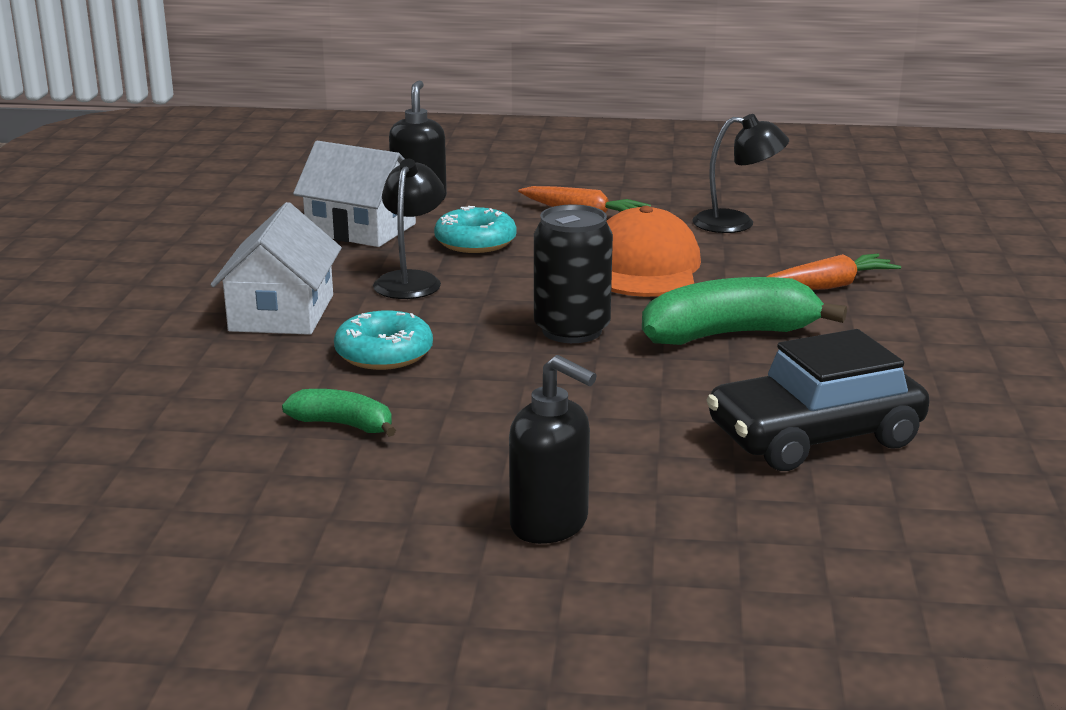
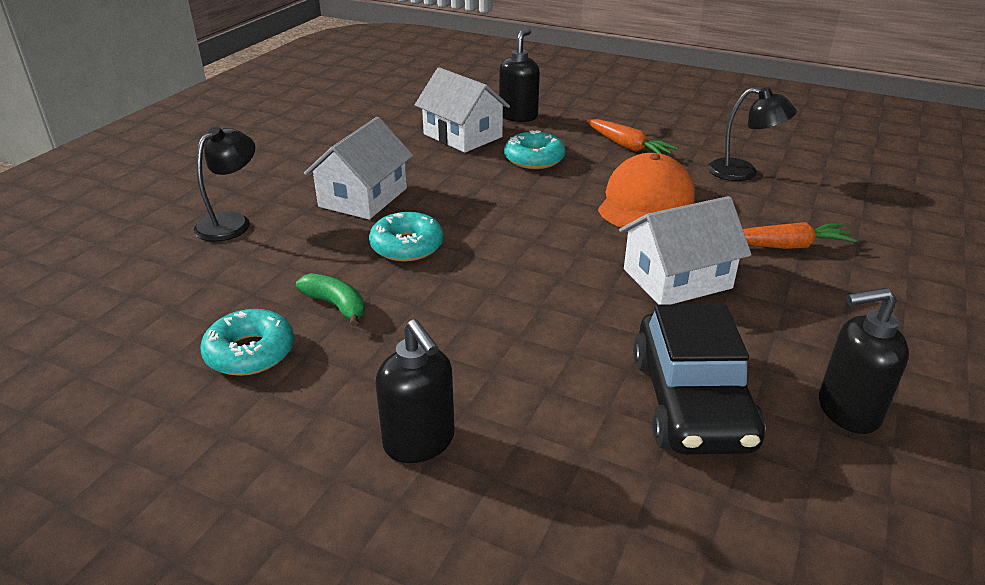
camera: 20 degrees right, 10 degrees up
black lamp [373,159,445,299] -> black lamp moved to [193,126,255,242]
black can [534,204,613,343] -> none
green banana [642,277,847,345] -> white house [619,196,751,305]
black car [706,329,930,471] -> black car turned 90 degrees counterclockwise [633,304,765,454]
none -> turquoise donut [200,309,294,376]
none -> black soap dispenser [819,287,909,434]

